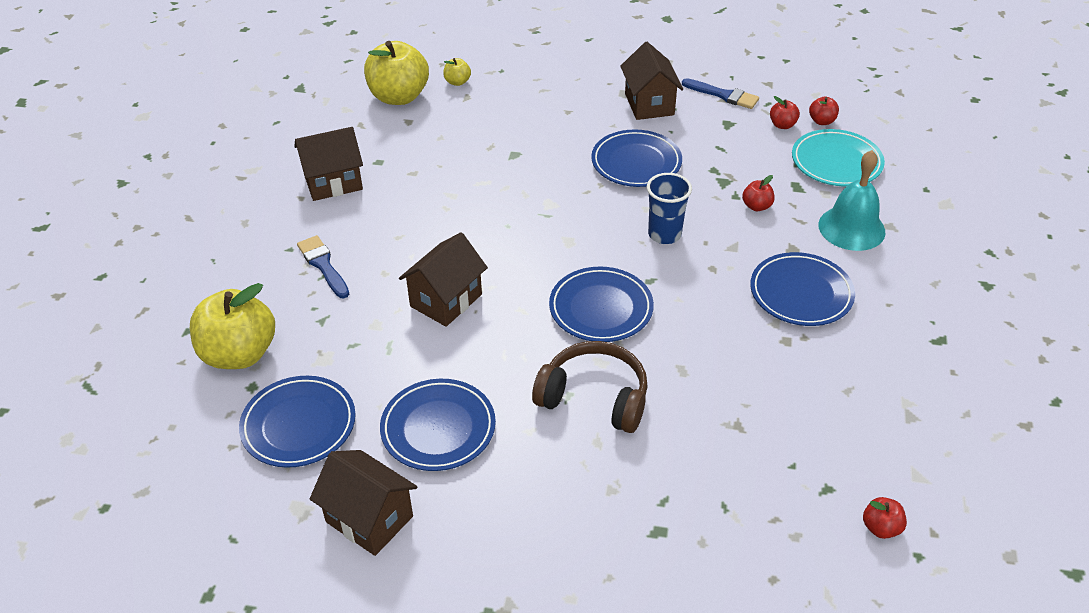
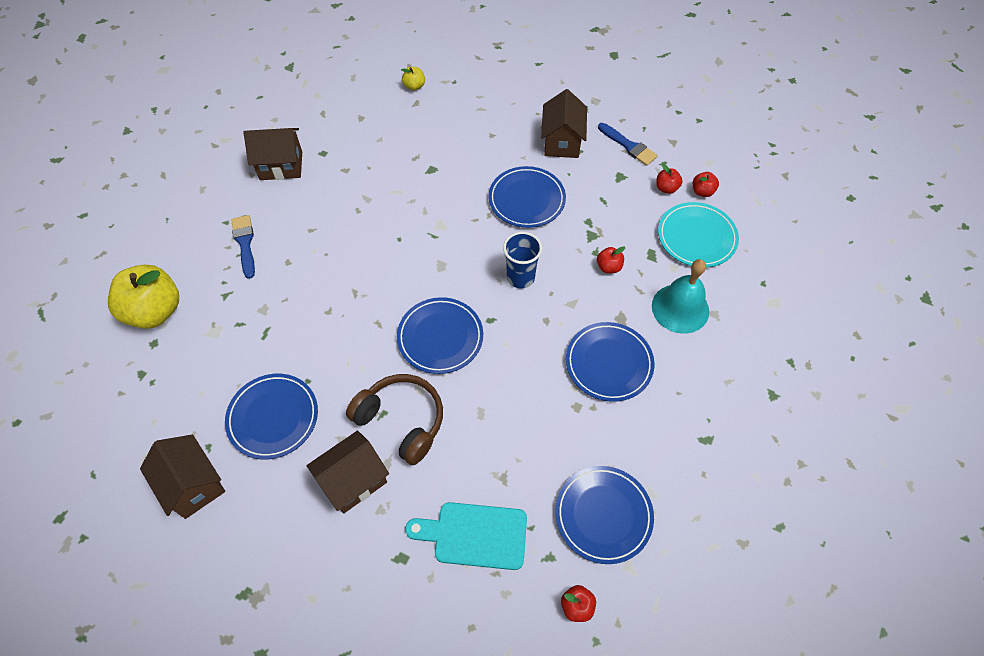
camera: 15 degrees right, 15 degrees up
blue plate [239,376,356,468] -> blue plate moved to [555,466,654,564]
yellow apple [364,41,429,105] -> none
brown house [399,232,488,327] -> brown house moved to [307,431,389,514]
none -> turquoise cutting board [405,502,527,570]

